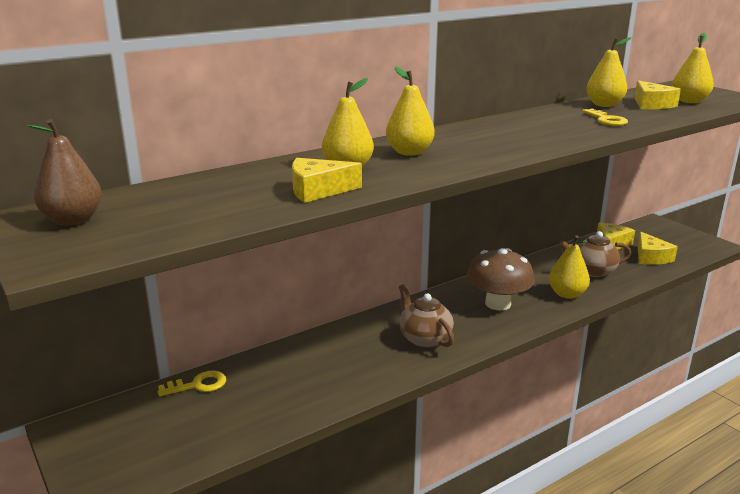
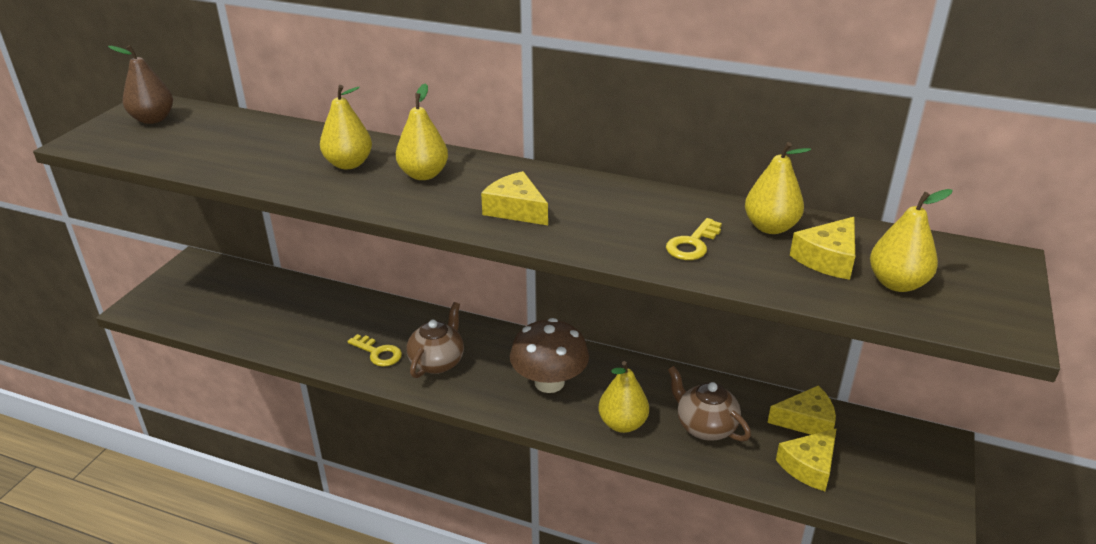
camera: 55 degrees right, 10 degrees up
yellow key [158,371,226,396] -> yellow key moved to [347,334,402,367]
yellow cheese [292,158,362,203] -> yellow cheese moved to [481,171,548,225]

